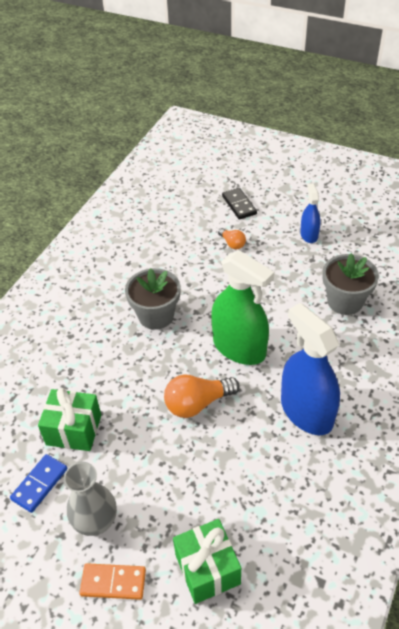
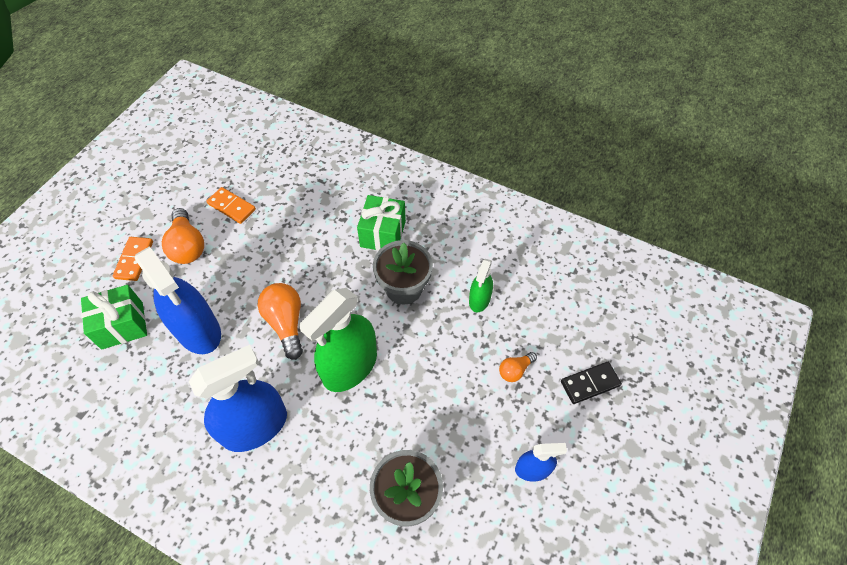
camera: 90 degrees right, 10 degrees up
blue domino [10,454,68,513] -> orange domino [207,187,256,224]
green gift [38,388,101,451] -> green gift moved to [357,195,406,251]
grey vase [64,462,117,536] -> orange light bulb [162,208,204,264]
none -> blue spray bottle [135,246,221,354]
none -> green spray bottle [469,259,493,312]

